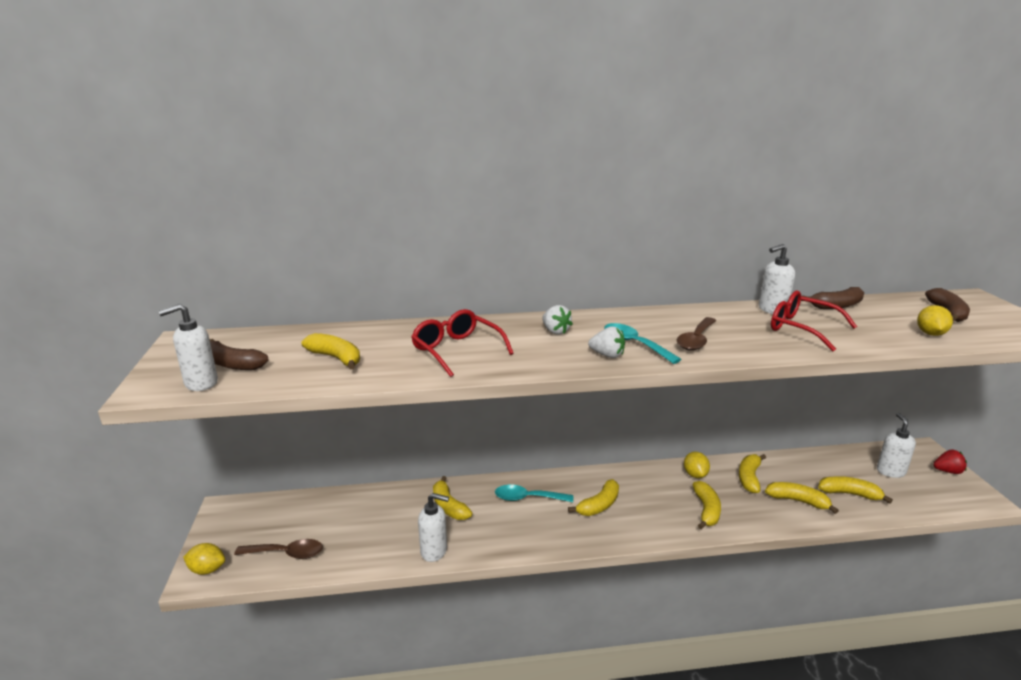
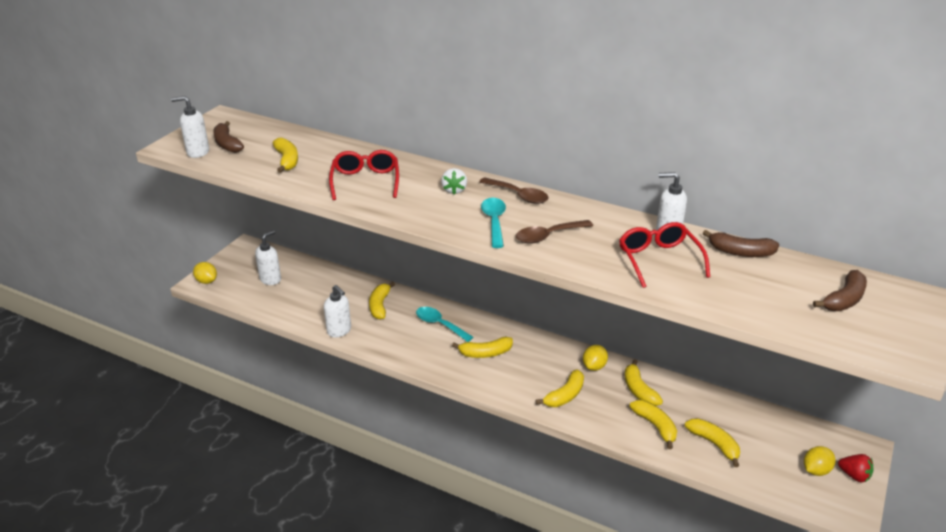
camera: 35 degrees right, 10 degrees up
brown spoon [234,539,323,559] -> brown spoon moved to [479,177,549,204]
white strawberry [588,326,625,358] -> none
yellow banana [739,454,766,493] -> yellow banana turned 75 degrees counterclockwise [625,360,663,406]
white soap dispenser [877,413,916,478] -> white soap dispenser moved to [255,230,281,285]
yellow lemon [917,305,953,336] -> yellow lemon moved to [804,446,835,476]

